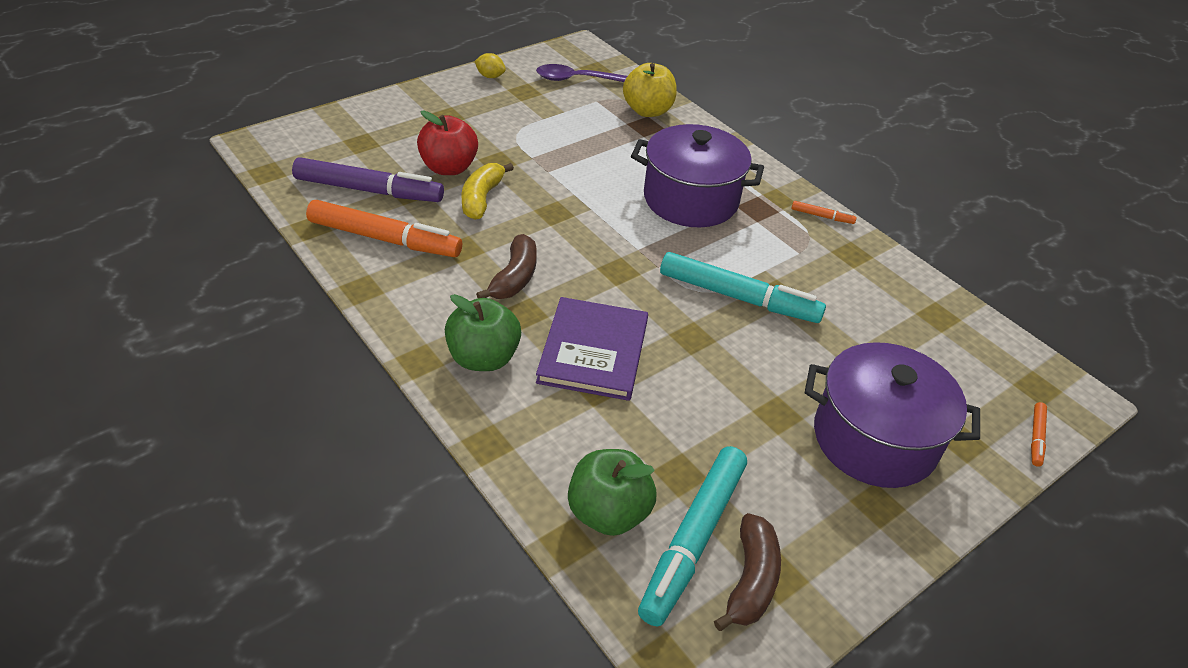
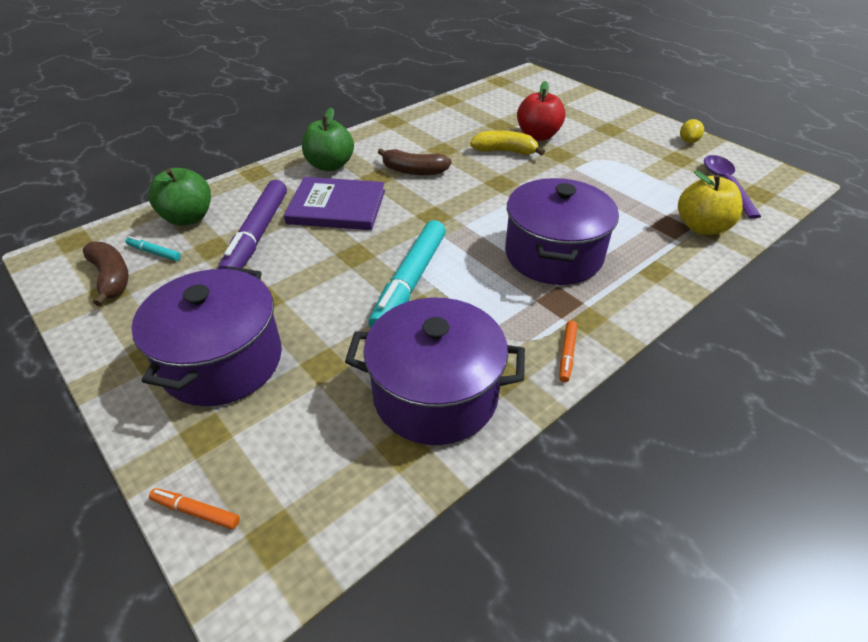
camera: 90 degrees right, 0 degrees up
purple marker [292,157,444,202] -> purple marker moved to [218,180,287,269]
orange marker [306,200,462,257] -> none
turquoise marker [638,446,747,627] -> turquoise marker [125,236,181,261], size x0.43
brown banana [714,513,781,631] -> brown banana turned 135 degrees counterclockwise [83,241,129,306]
none -> purple pot [345,297,525,445]

